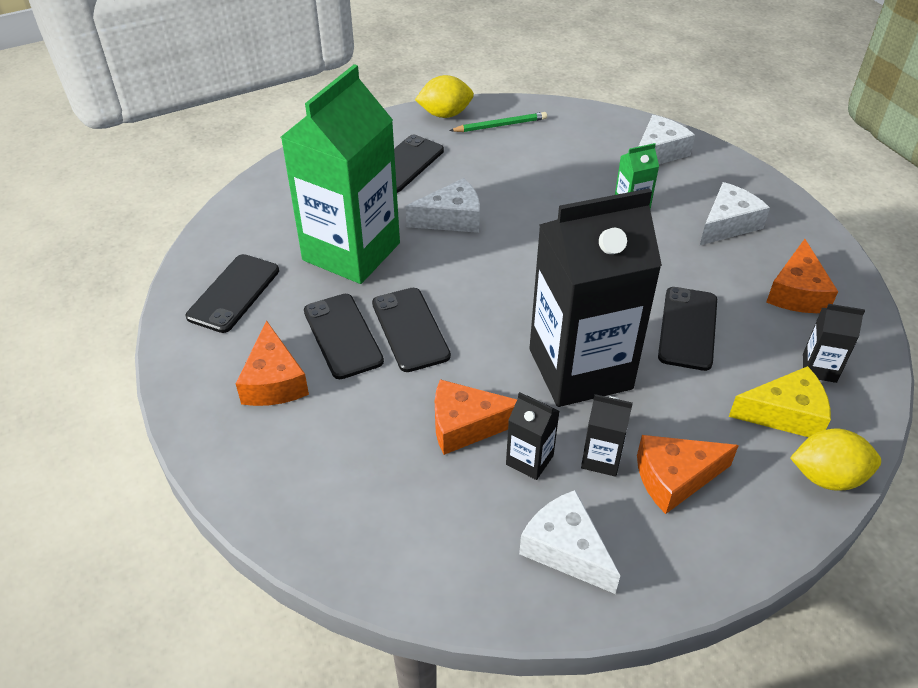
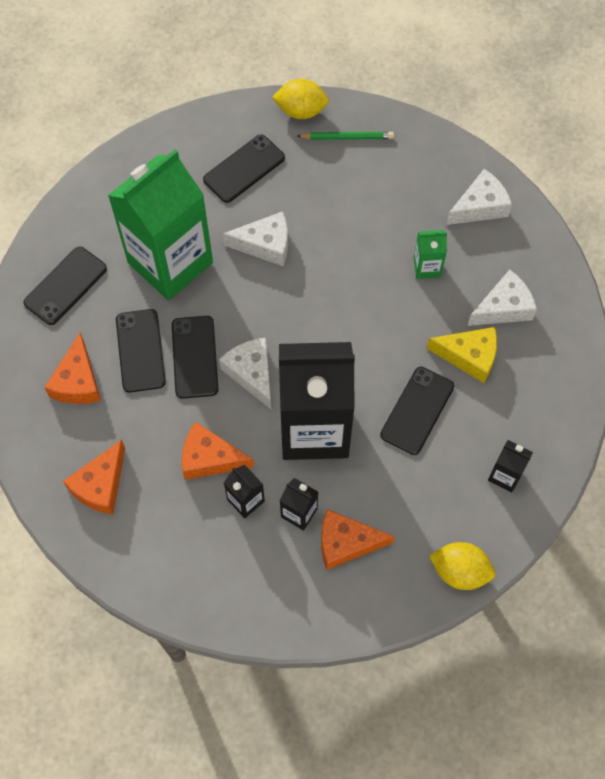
camera: 15 degrees right, 20 degrees up
white cheese [519,490,620,594] -> white cheese moved to [219,338,271,409]
yellow cheese [729,366,831,437] -> yellow cheese moved to [427,327,497,383]
orange cheese [766,239,838,313] -> orange cheese moved to [63,440,125,514]

